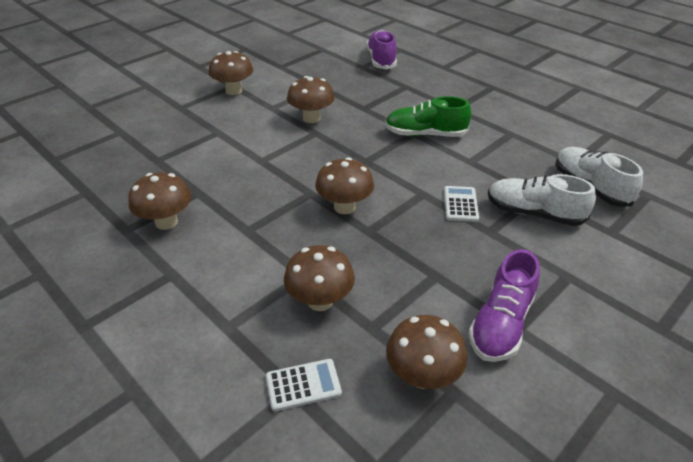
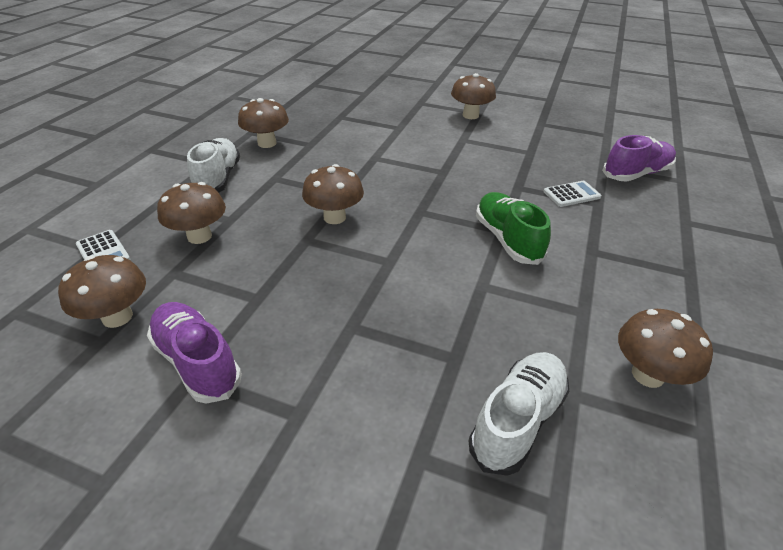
camera: 65 degrees right, 0 degrees up
brown mushroom [287,76,335,123] -> brown mushroom moved to [618,309,713,388]
white calculator [444,186,479,222] -> white calculator moved to [543,181,601,207]
purple shoe [469,249,540,362] -> purple shoe turned 45 degrees clockwise [147,302,242,403]
white shoe [488,174,596,226] -> white shoe moved to [187,138,240,193]

